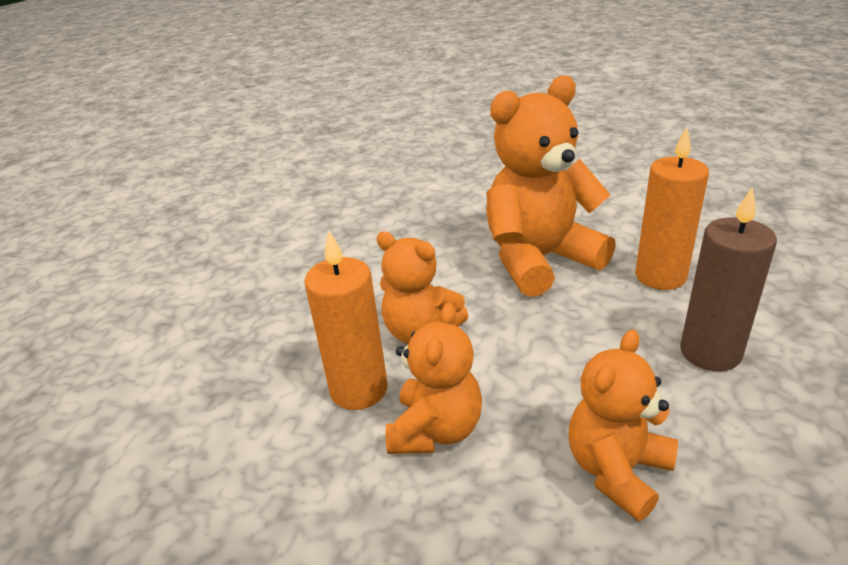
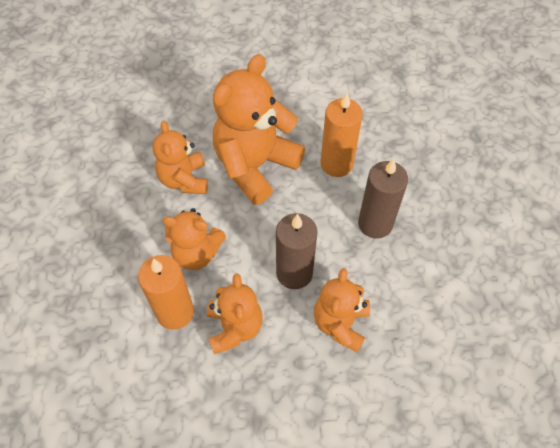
camera: 25 degrees left, 25 degrees up
none -> orange teddy bear [153,121,208,194]
none -> brown candle [276,213,318,289]

